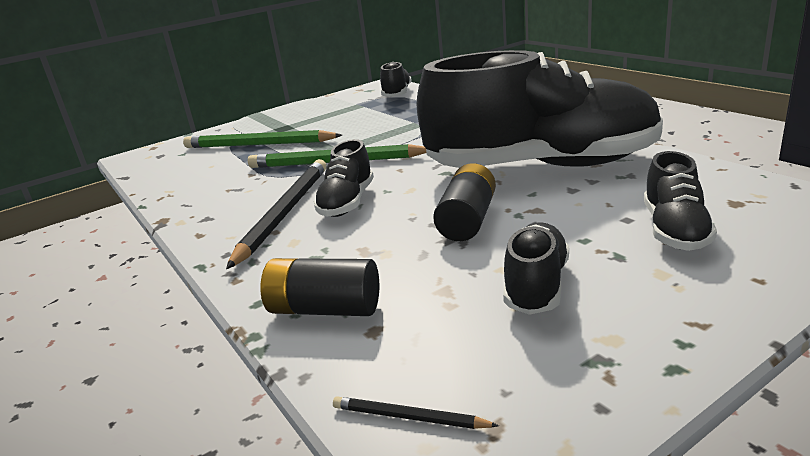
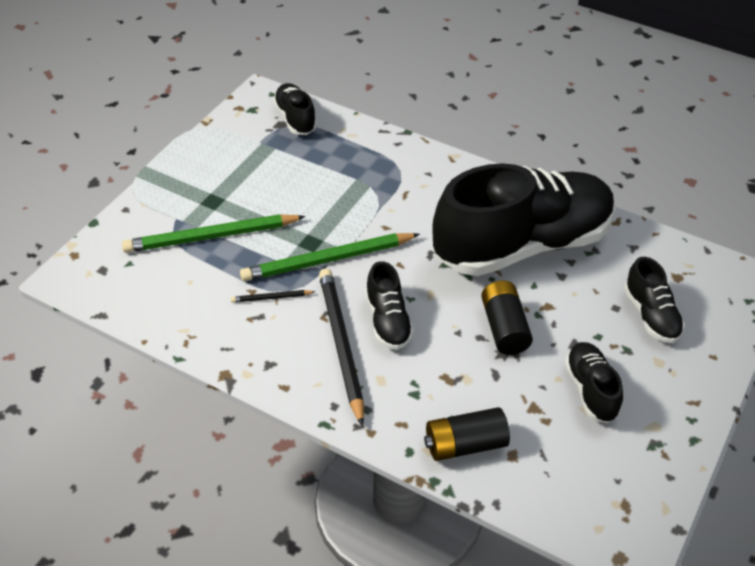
camera: 30 degrees left, 20 degrees up
black pencil [333,396,499,429] -> black pencil moved to [231,290,315,303]

